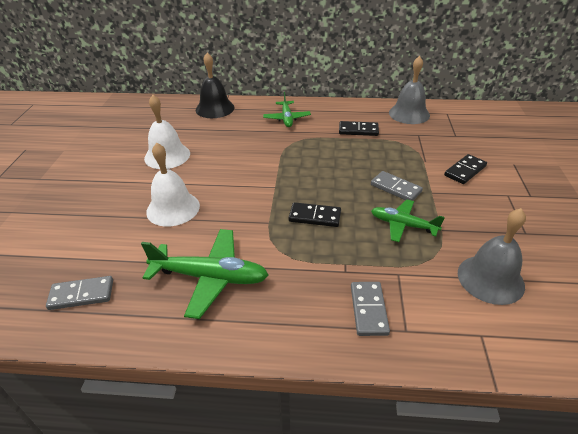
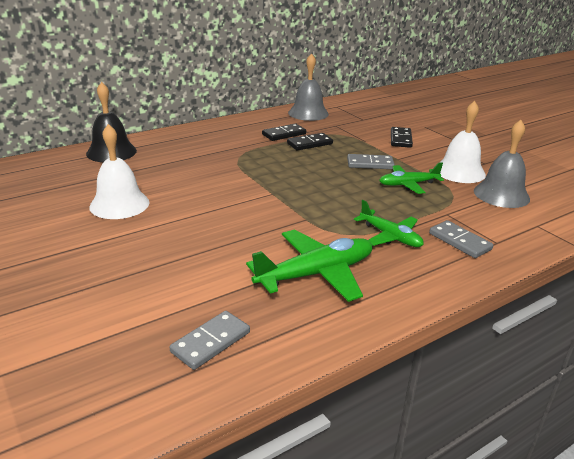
camera: 40 degrees left, 10 degrees down
white bell [146,142,200,226] -> white bell moved to [439,101,486,183]
green plane [263,92,311,127] -> green plane moved to [354,200,424,247]
black domino [289,202,341,227] -> black domino moved to [287,133,333,150]

